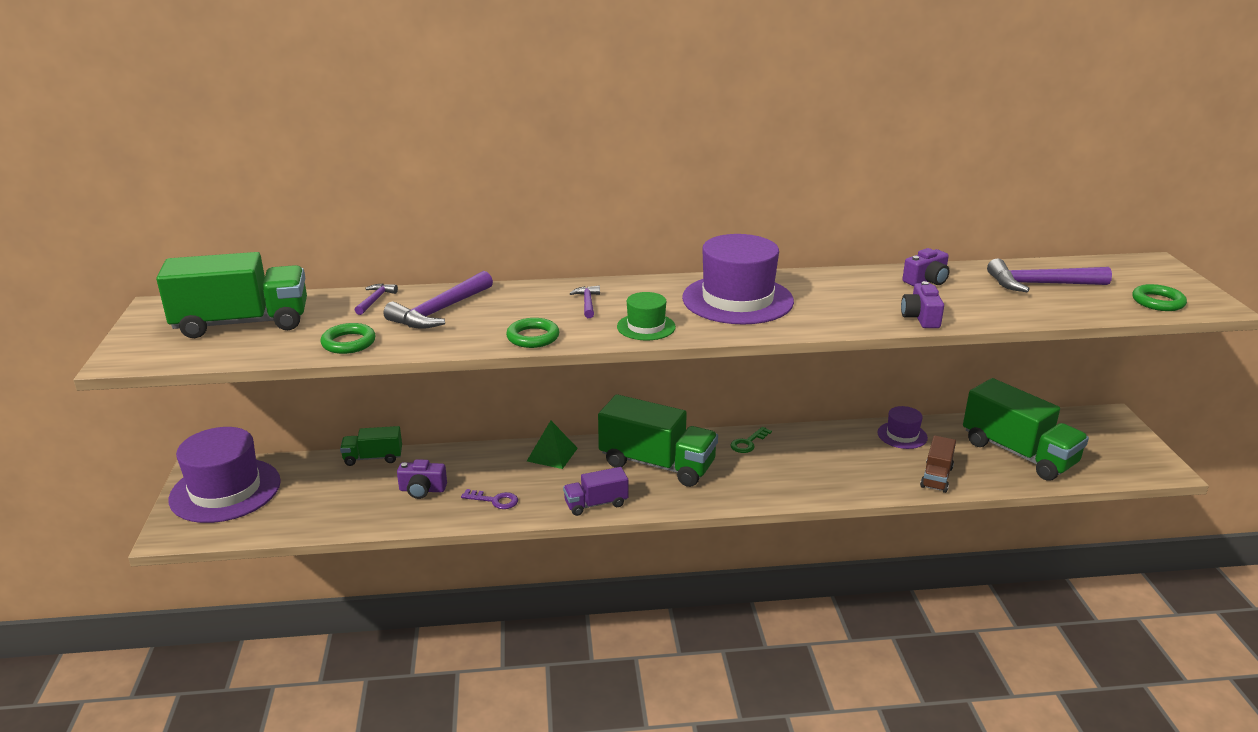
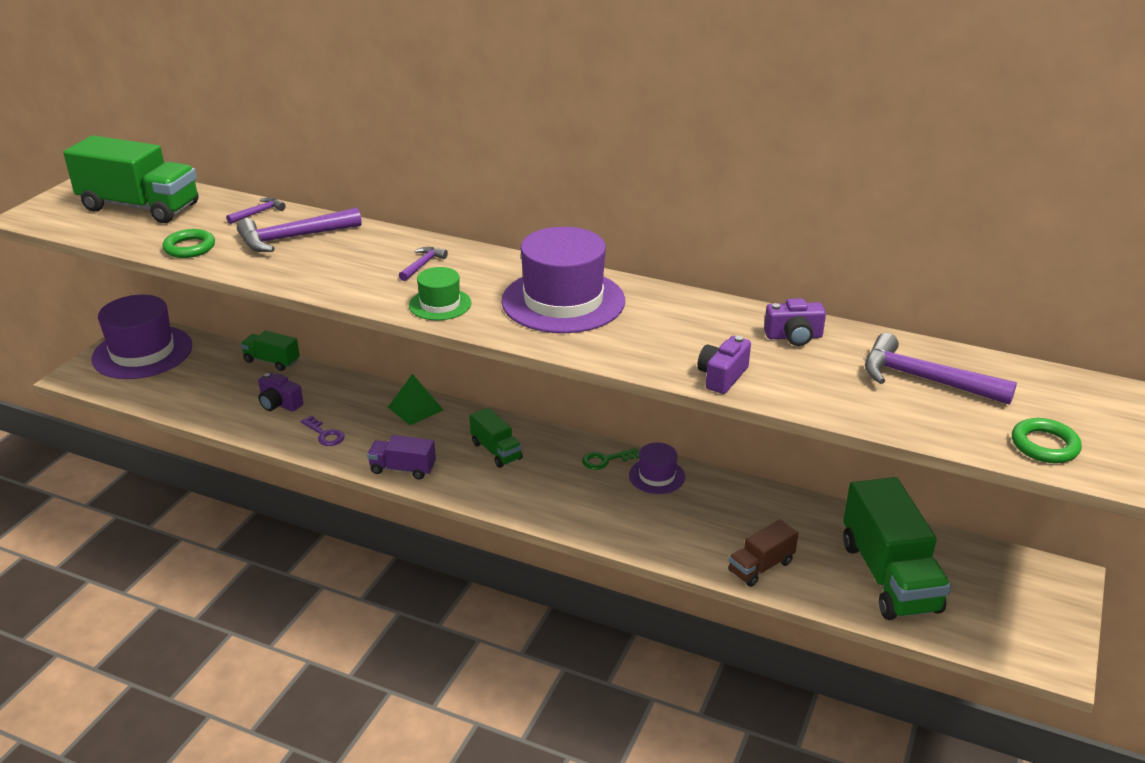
camera: 30 degrees right, 5 degrees up
green ring [506,318,559,348] -> none
green truck [598,394,718,487] -> green truck [469,407,523,468], size x0.52
purple hat [878,406,928,449] -> purple hat moved to [629,442,685,494]

